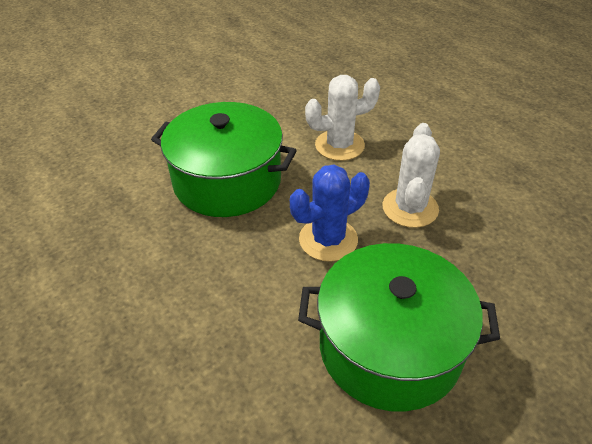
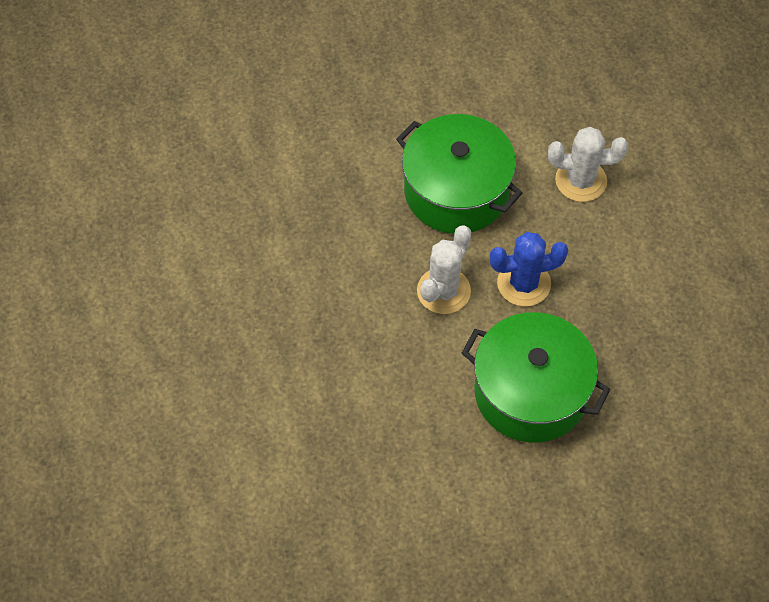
camera: 20 degrees right, 15 degrees up
white cactus [382,123,440,228] -> white cactus moved to [417,225,471,314]

